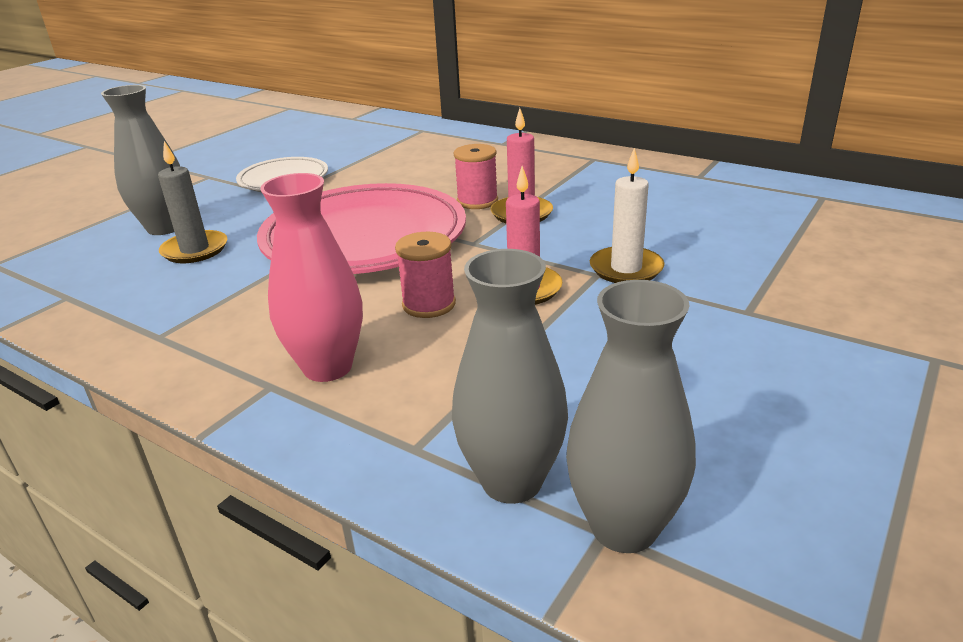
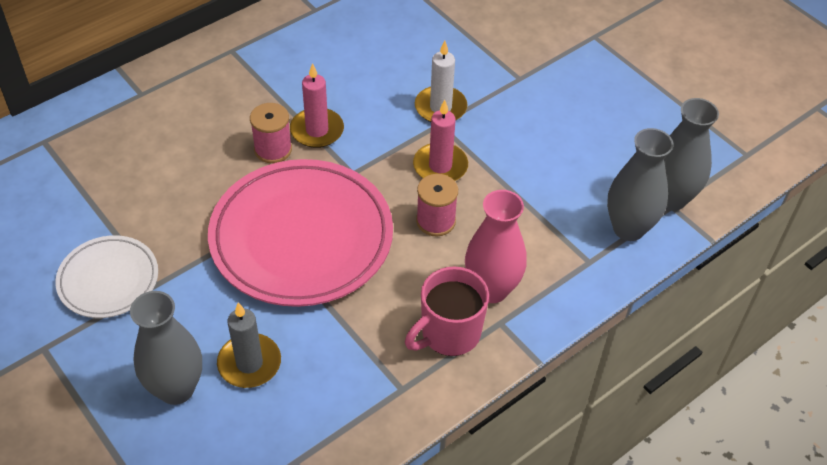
camera: 75 degrees left, 20 degrees up
none -> pink mug [405,266,489,356]

